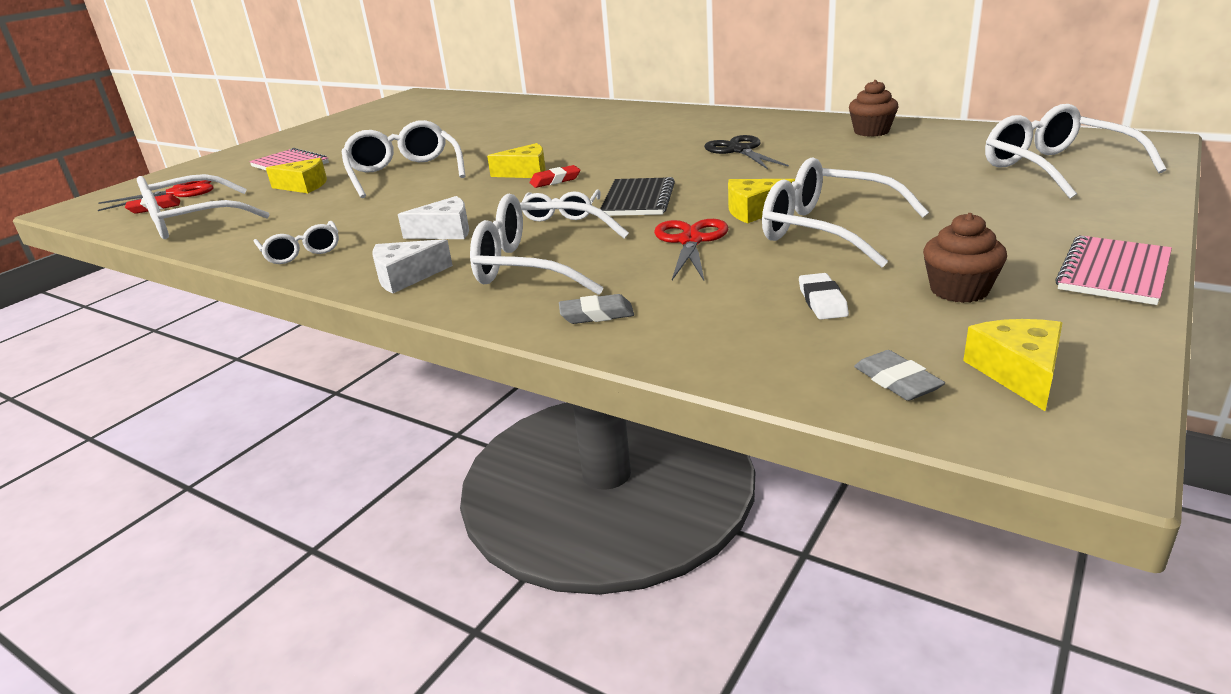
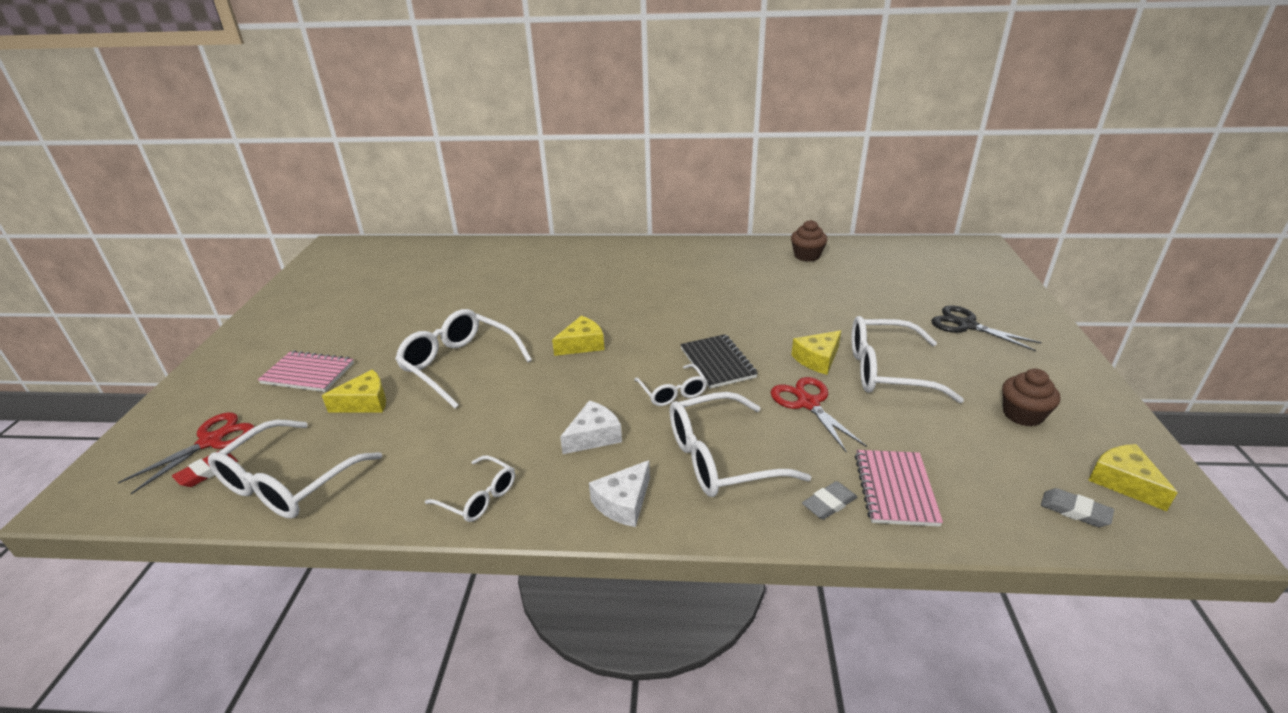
camera: 30 degrees left, 5 degrees up
red eraser [530,165,580,188] -> none
black scissors [704,135,789,169] -> black scissors moved to [932,305,1042,351]
white eraser [799,273,849,320] -> none
white glasses [985,104,1166,198] -> none
pink notebook [1055,235,1172,305] -> pink notebook moved to [855,450,943,527]

